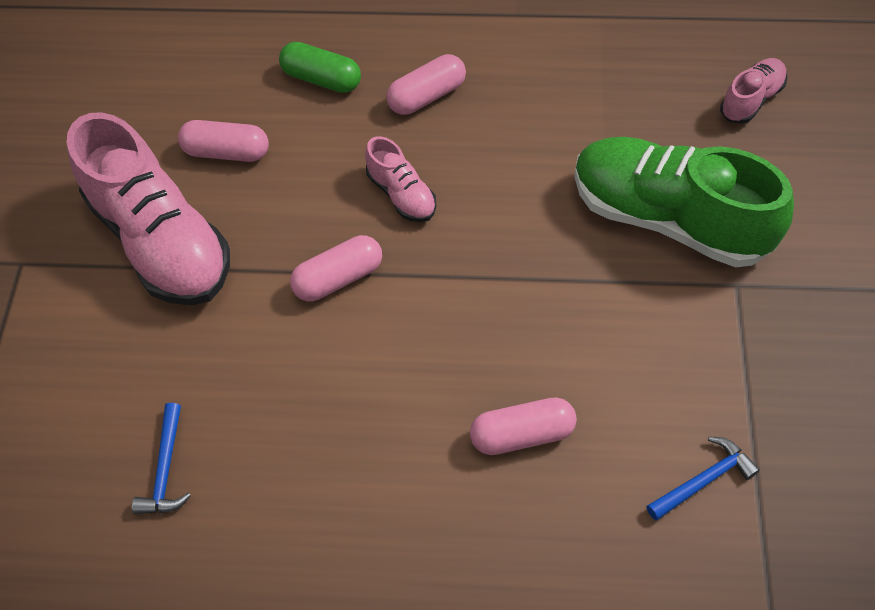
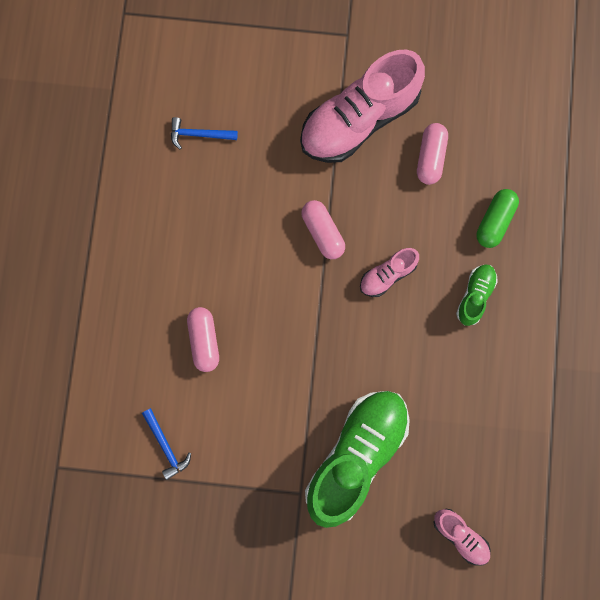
camera: 90 degrees right, 20 degrees up
pink capsule [386,54,466,115] -> green shoe [456,264,498,326]

